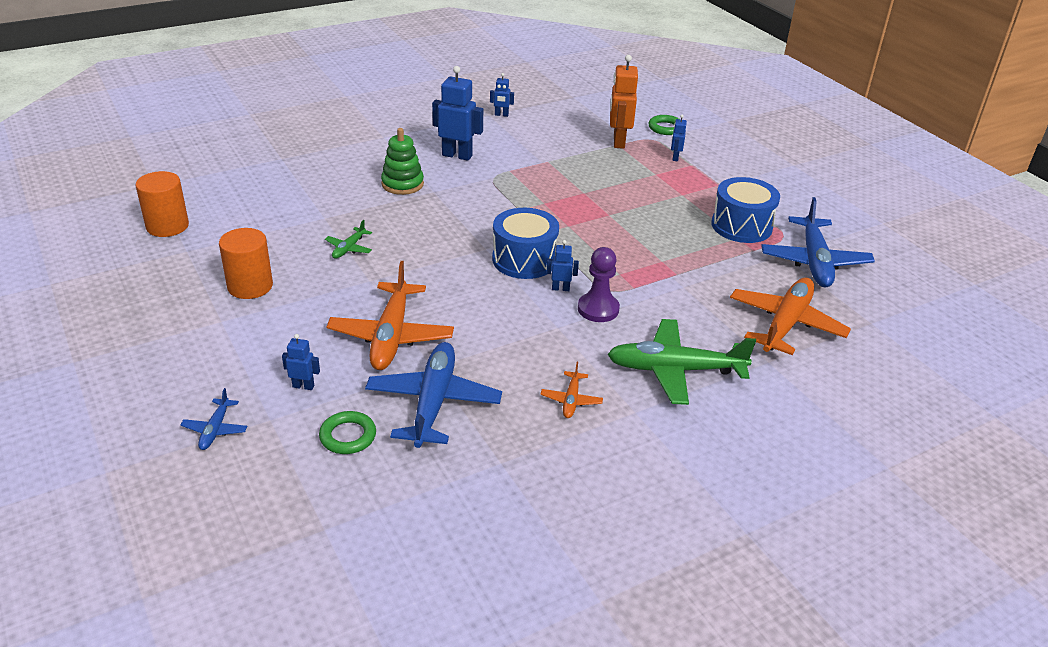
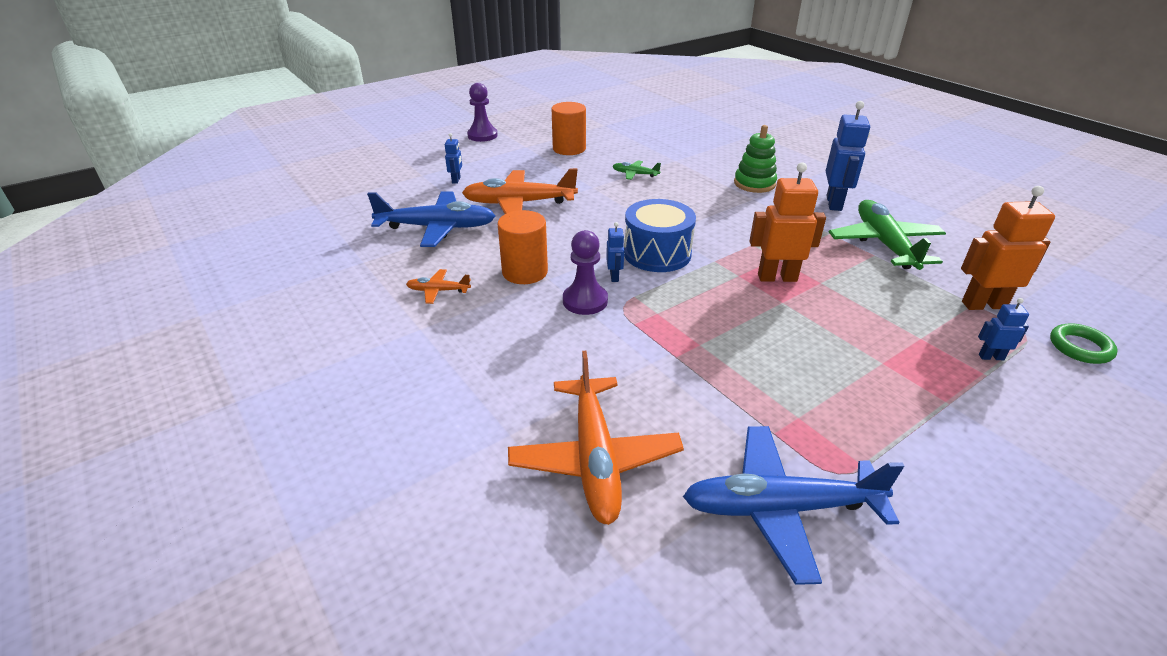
camera: 85 degrees right, 0 degrees up
orange cylinder [136,171,189,237] -> orange cylinder moved to [497,210,548,284]
blue plane [181,388,248,450] -> none
green ring [319,411,376,454] -> none
blue robot [490,73,514,117] -> none
green plane [607,319,756,405] -> green plane moved to [829,200,946,270]
blue drum [711,177,780,243] -> none
orange plane [730,278,851,355] -> orange plane turned 60 degrees clockwise [508,351,684,525]
none -> purple pawn [467,83,498,142]
none -> orange robot [750,162,826,282]

